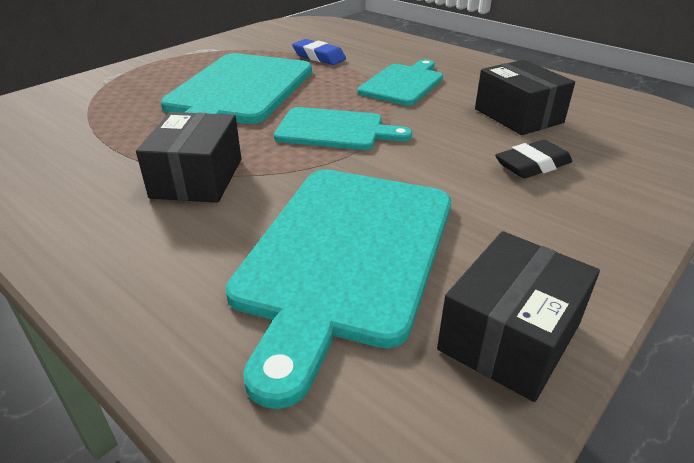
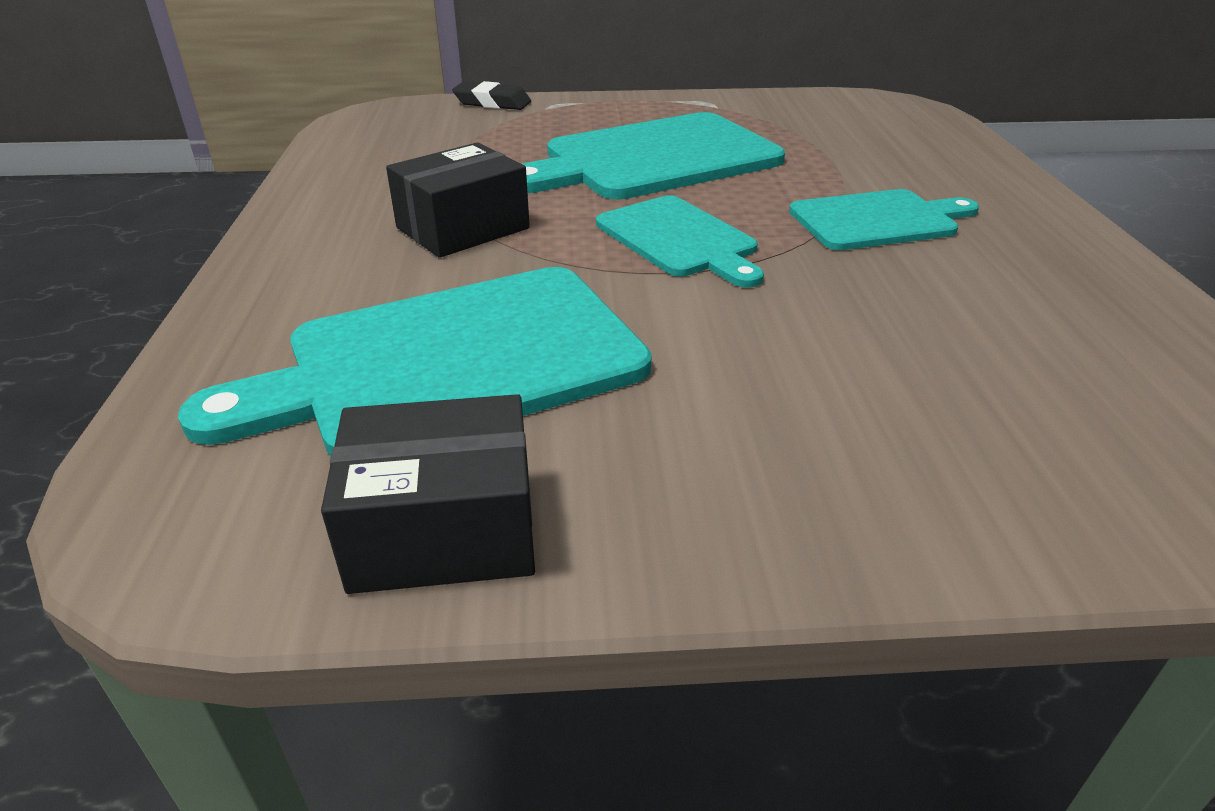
camera: 45 degrees right, 0 degrees up
blue eraser [292,39,346,65] -> none
black box [475,60,575,135] -> none
black eraser [495,139,572,179] -> black eraser moved to [452,81,531,110]

